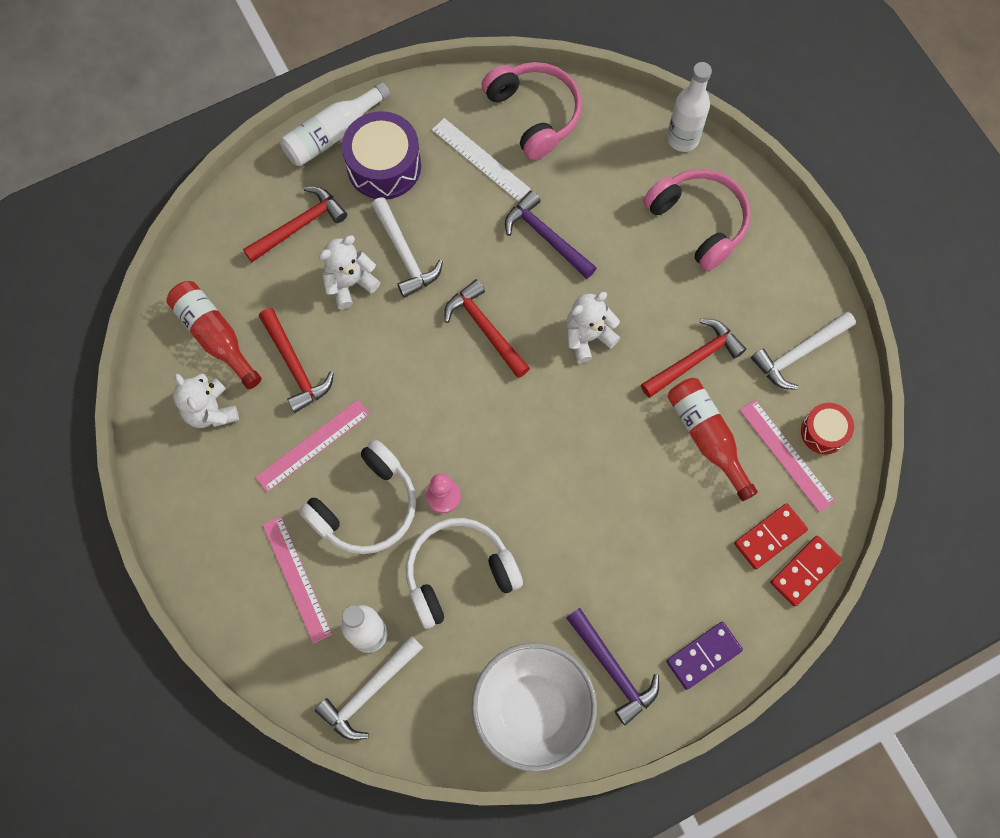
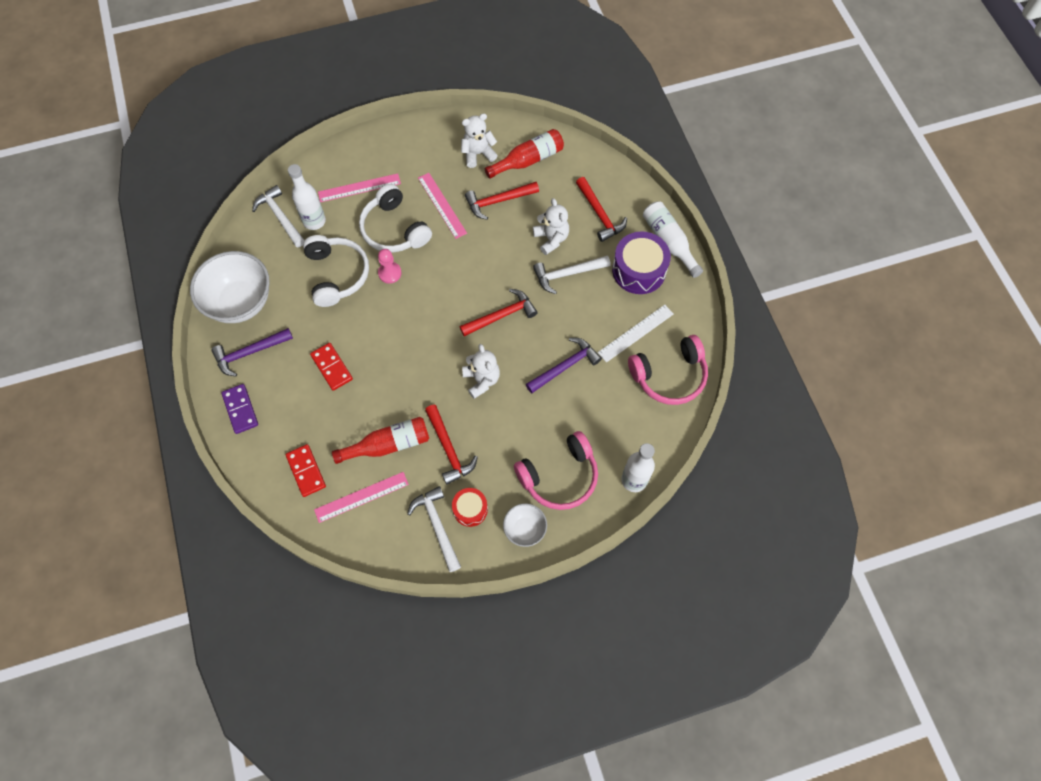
camera: 100 degrees right, 5 degrees down
red domino [770,536,842,607] -> red domino moved to [310,343,353,391]
red drum [801,403,854,454] -> red drum moved to [452,488,488,527]
none -> white bowl [503,503,547,547]

